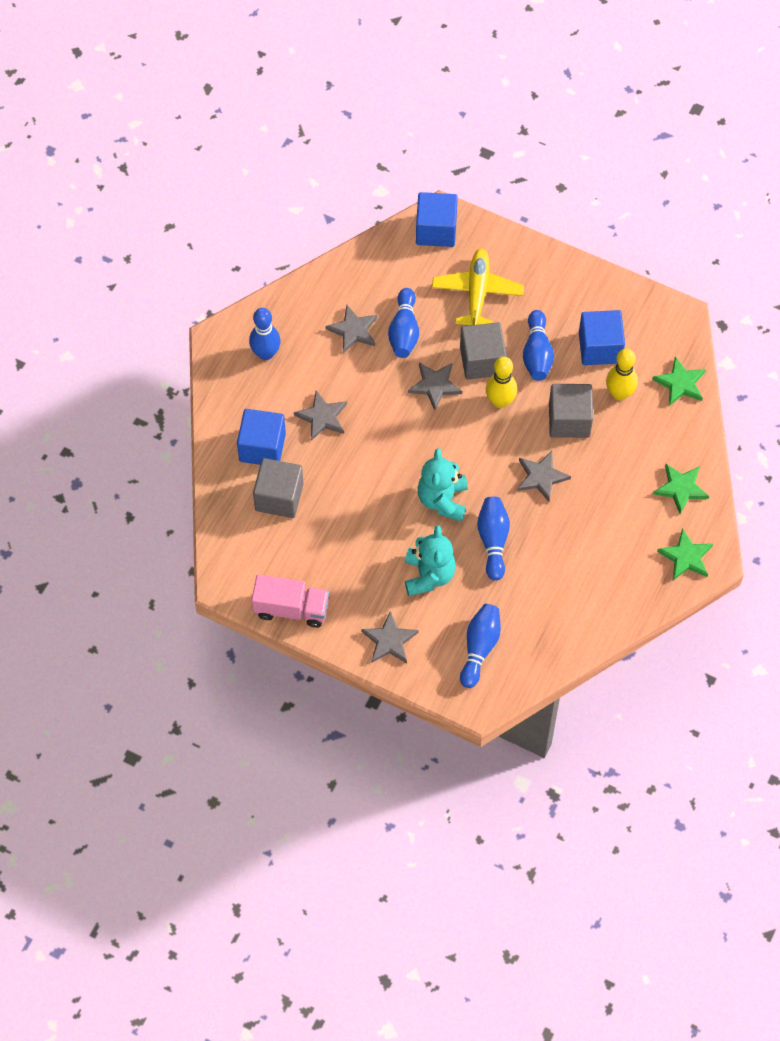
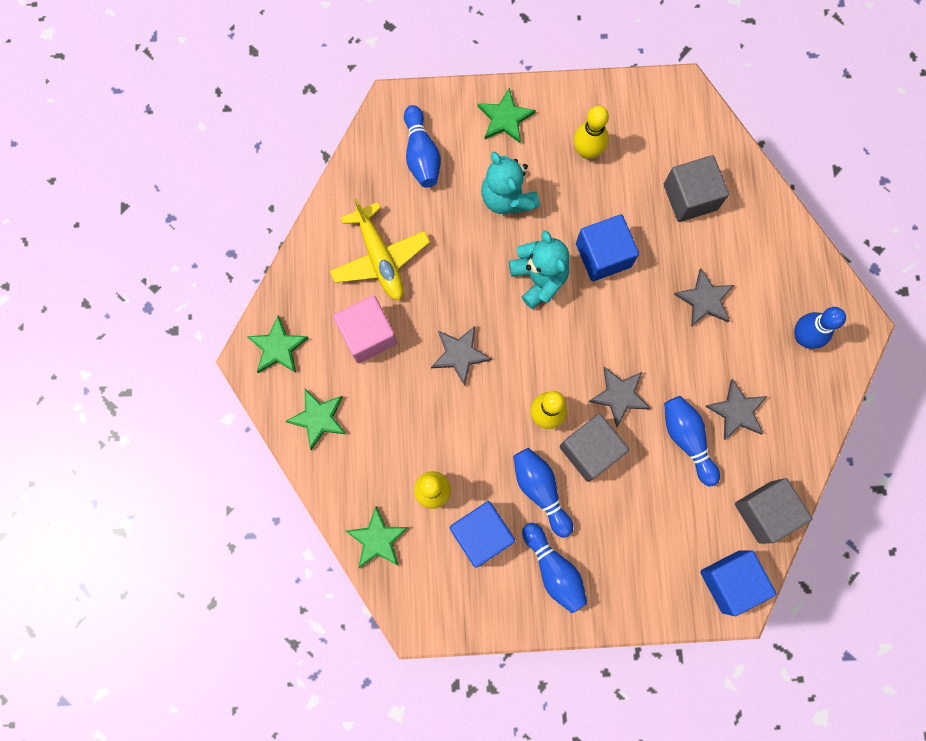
camera: 150 degrees right, 15 degrees up
blue cube [237,409,286,465] -> blue cube moved to [576,214,639,281]
pink truck [251,574,329,628] -> none
grey star [361,611,419,663] -> green star [478,88,536,143]
yellow plane [432,248,524,325] -> yellow plane moved to [330,198,430,301]
blue bowling pin [477,497,510,581] -> blue bowling pin moved to [522,523,588,613]
grey cube [549,384,593,438] -> grey cube moved to [735,478,812,544]
none -> pink cube [333,296,397,363]
none -> yellow bowling pin [573,106,609,159]

